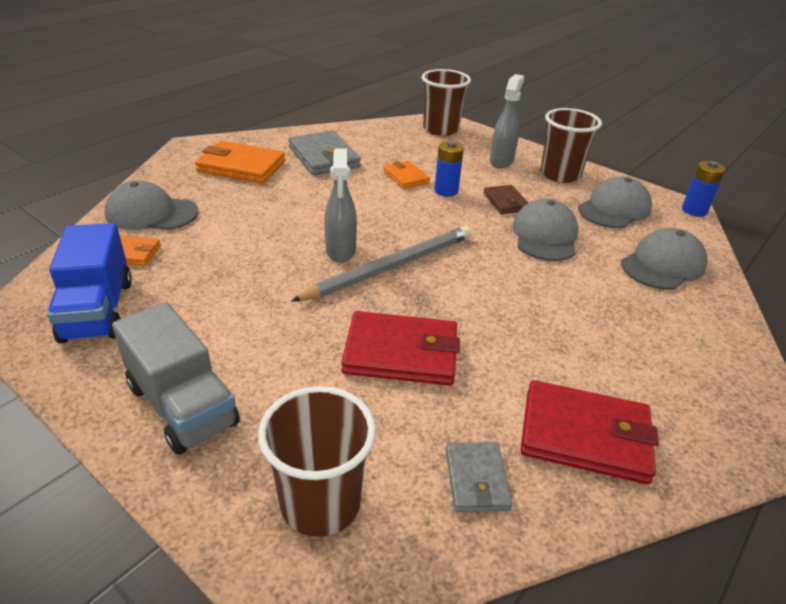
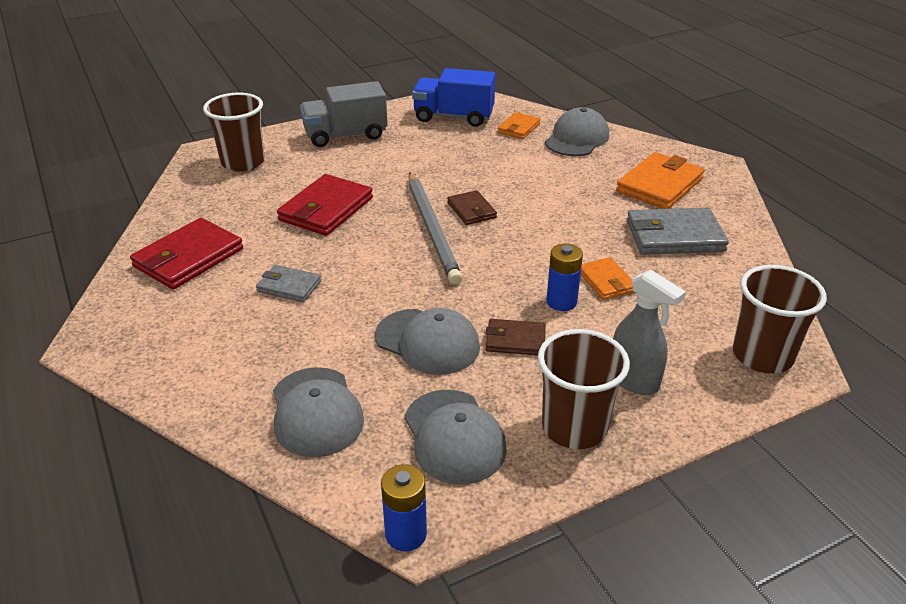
camera: 115 degrees right, 0 degrees up
grey spray bottle [324,148,357,263] -> brown wallet [447,190,497,225]
orange wallet [383,161,430,189] -> orange wallet turned 75 degrees clockwise [581,257,634,300]
grey wallet [445,442,513,512] -> grey wallet moved to [256,265,321,302]

